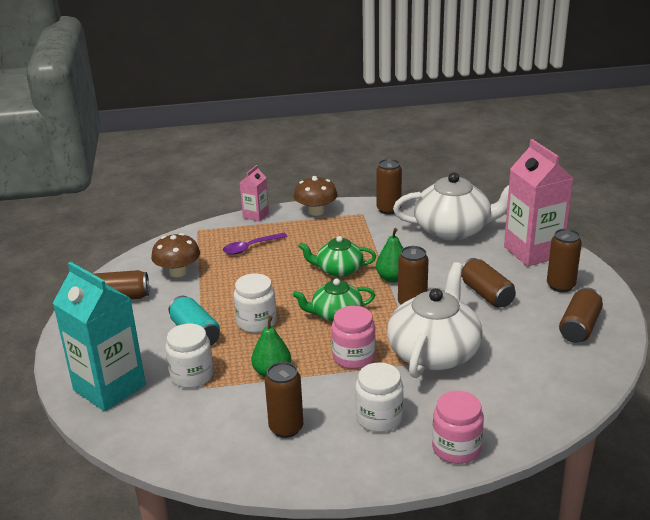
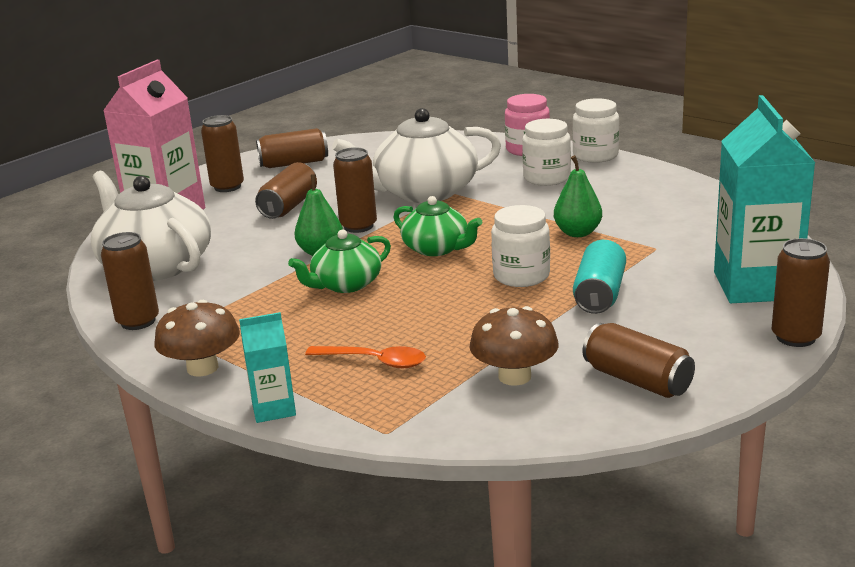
camera: 130 degrees left, 5 degrees down
white jar [166,324,214,388] -> white jar moved to [572,98,619,163]
purple spoon [223,233,288,255] -> orange spoon [305,346,426,368]
pink carton [240,165,269,222] -> turquoise carton [239,312,296,423]
brown can [265,362,303,438] -> brown can moved to [772,238,830,347]
green teapot [298,236,376,277] -> green teapot turned 90 degrees clockwise [288,230,391,293]
pink jar [331,306,376,369] -> none

